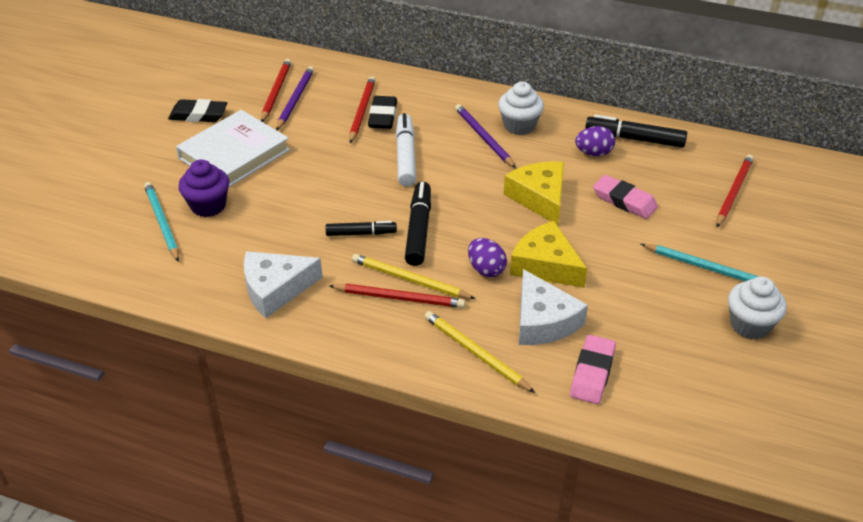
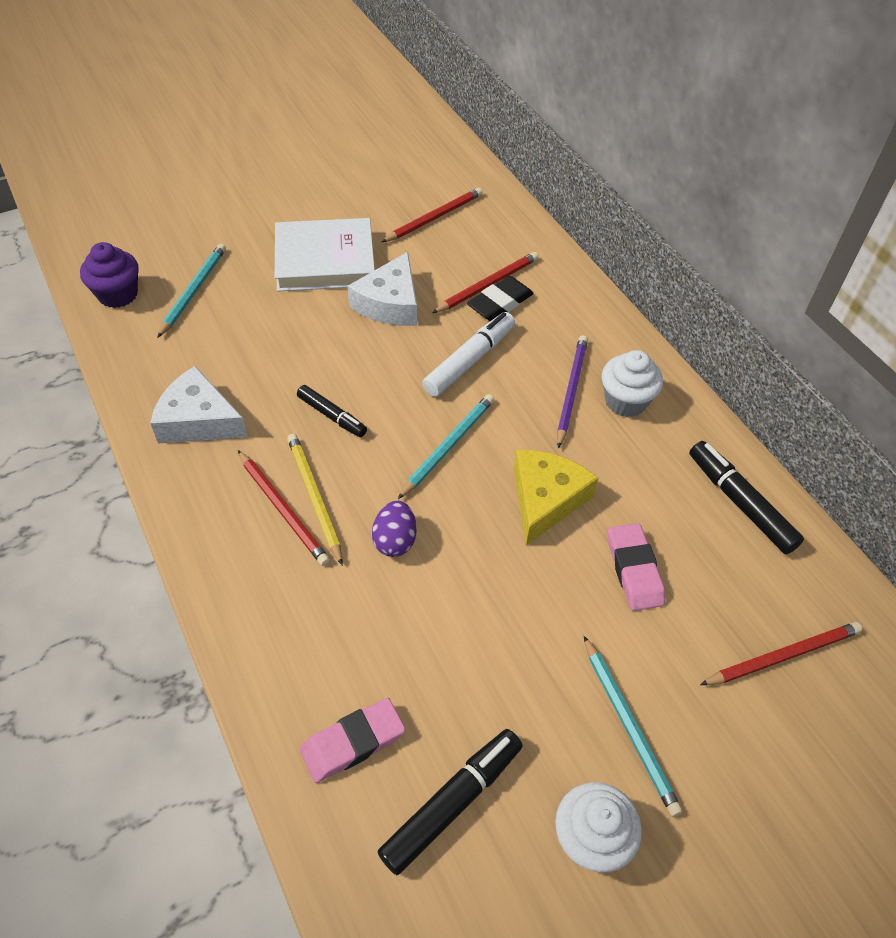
camera: 40 degrees right, 10 degrees up
black eraser [168,99,227,122] -> none
purple cupcake [178,159,229,217] -> purple cupcake moved to [80,242,139,308]
purple pencil [276,66,314,130] -> none
black marker [405,181,431,266] -> black marker moved to [377,729,523,875]
yellow pencil [424,311,535,393] -> none
yellow cheese [510,221,587,288] -> none
white cheese [519,269,588,345] -> white cheese moved to [348,252,417,326]
purple egg [575,126,615,156] -> none
none -> turquoise pencil [398,394,494,499]

